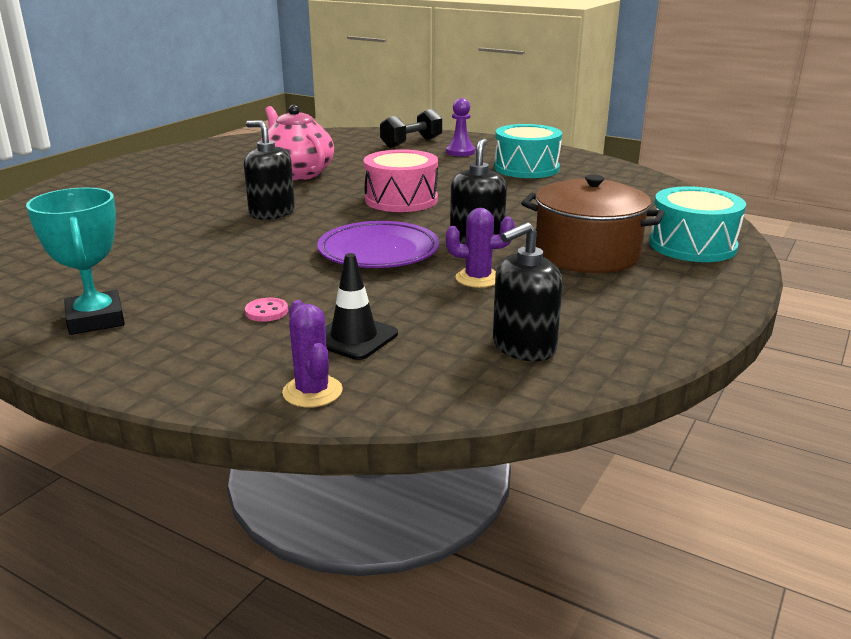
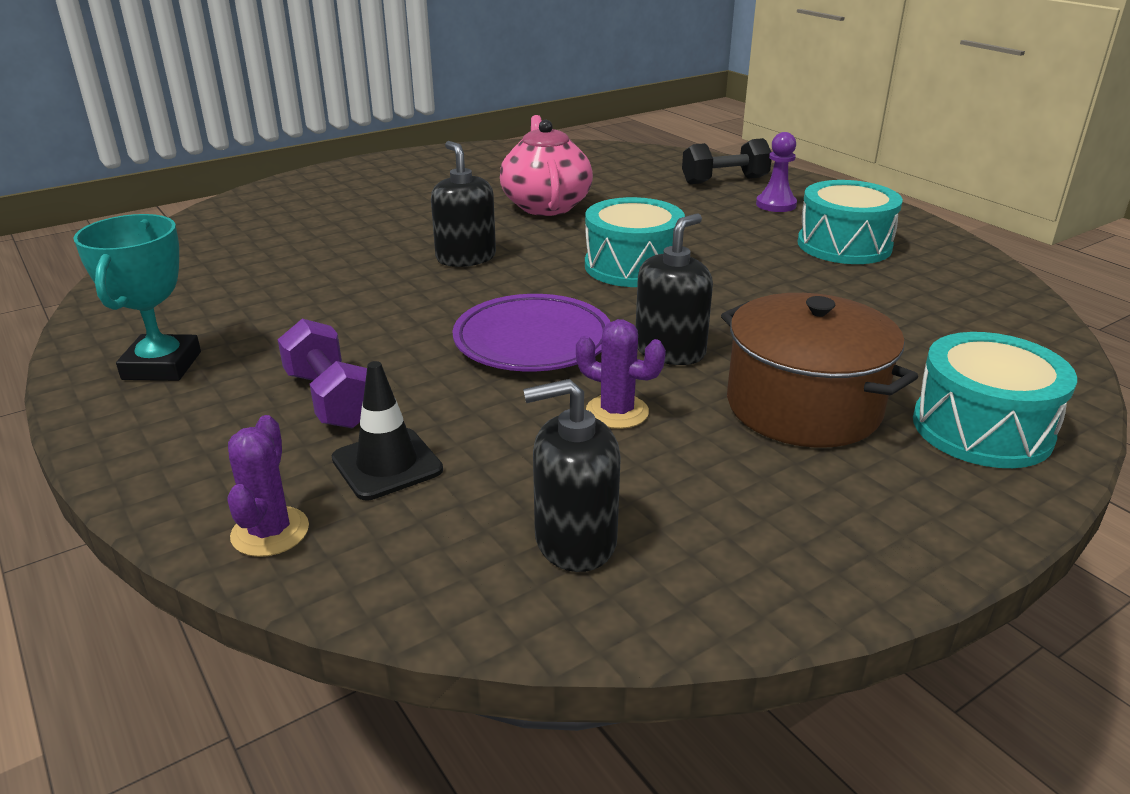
camera: 25 degrees right, 5 degrees up
pink button [245,298,288,322] -> purple dumbbell [278,319,367,428]
pink drum [364,149,438,212] -> turquoise drum [585,197,685,287]

